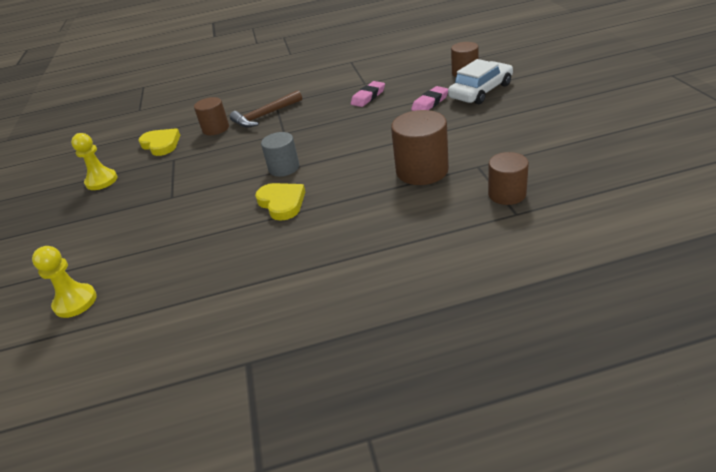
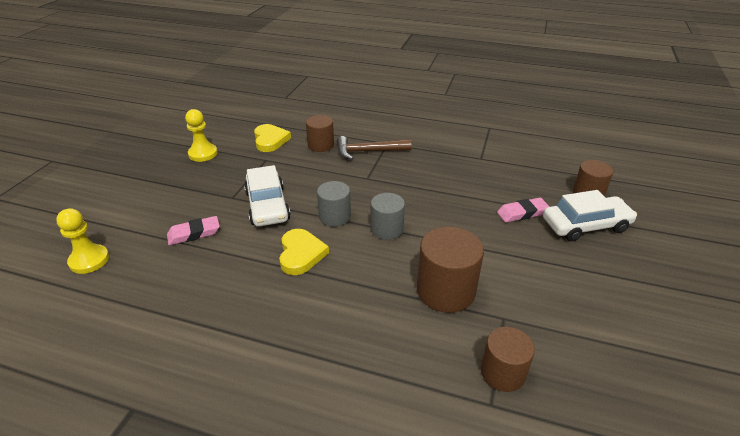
camera: 25 degrees right, 0 degrees up
pink eraser [351,81,385,107] -> pink eraser moved to [167,216,220,245]
none -> white car [244,165,291,227]
none -> grey cylinder [371,193,405,240]

